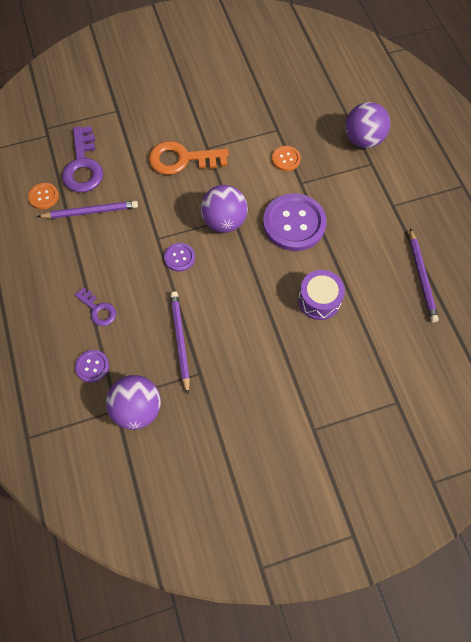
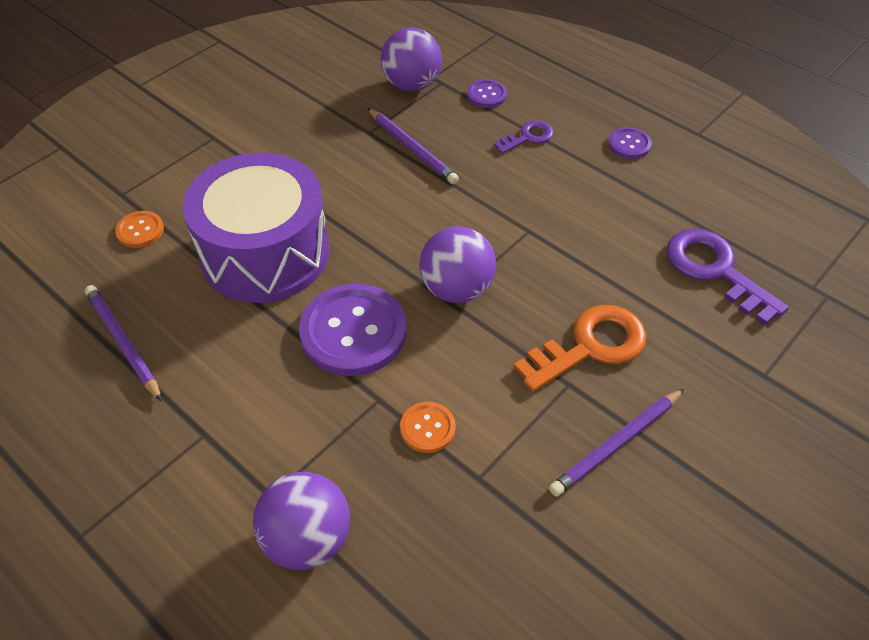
camera: 150 degrees right, 15 degrees down
orange button [28,183,59,209] -> orange button moved to [115,211,164,248]
purple pencil [37,201,138,219] -> purple pencil moved to [549,389,684,497]
purple key [75,287,116,326] -> purple key turned 135 degrees clockwise [494,121,554,154]
purple button [164,243,195,272] -> purple button moved to [608,127,652,159]
purple drum [298,270,345,320] -> purple drum [183,152,330,303], size x2.02

